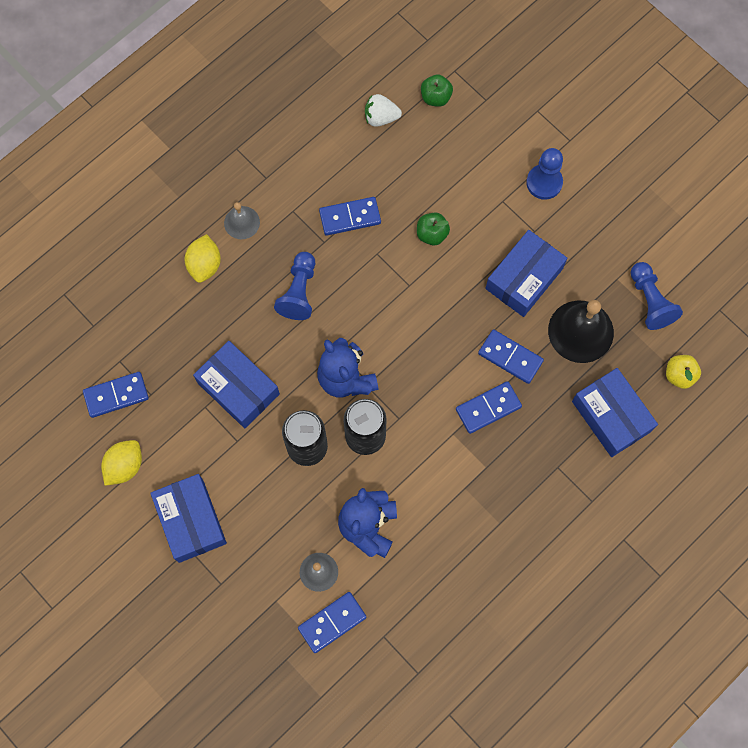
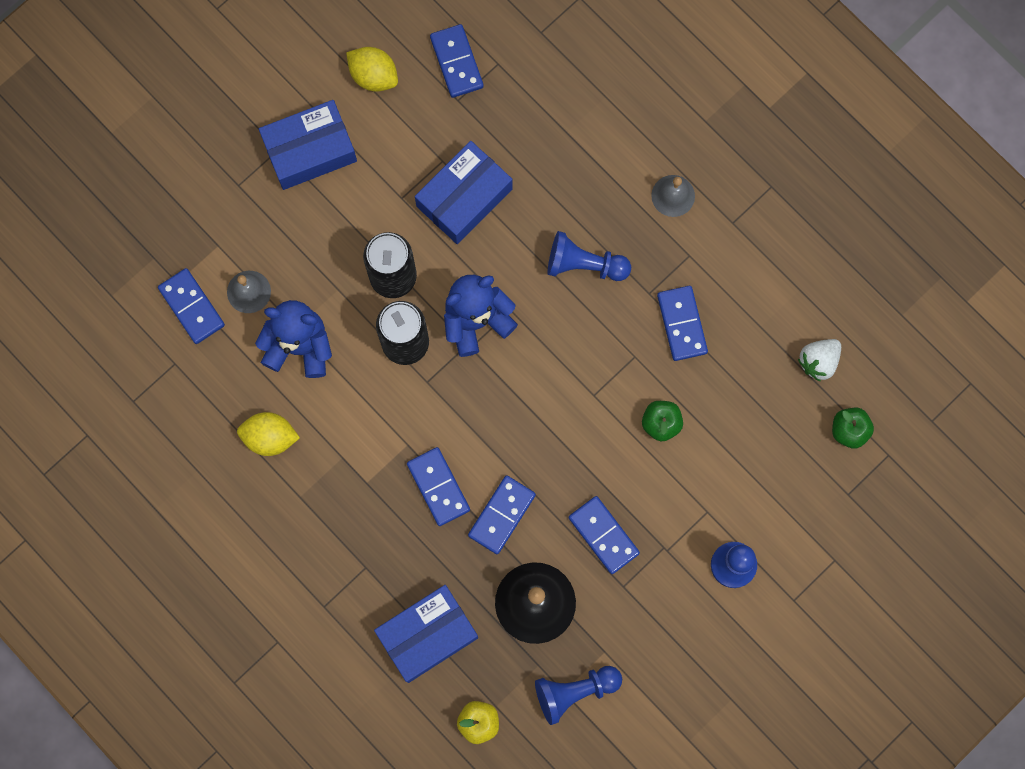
camera: 90 degrees right, 5 degrees up
yellow lemon [185,234,221,283] -> yellow lemon moved to [237,412,300,456]
white strawberry [365,94,402,127] -> white strawberry turned 135 degrees counterclockwise [798,339,841,382]
blue box [485,230,567,317] -> blue domino [569,496,640,574]

